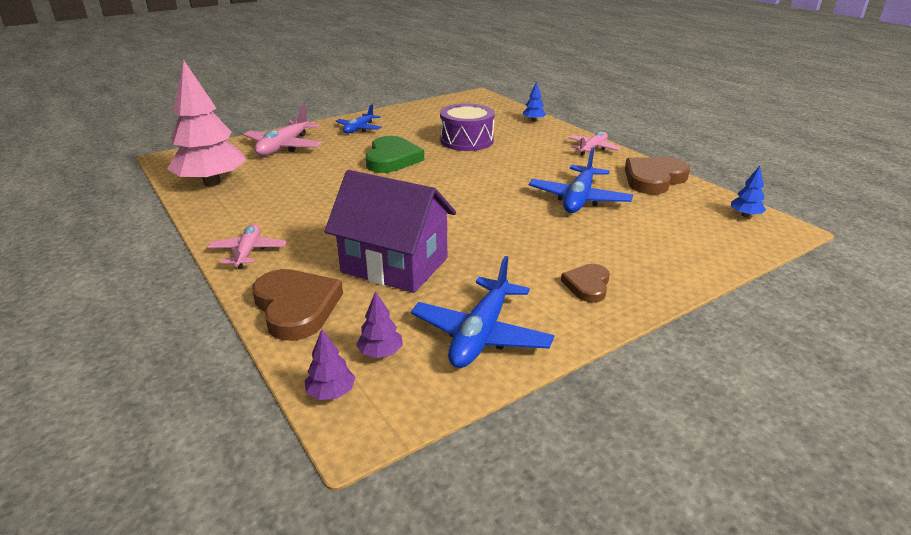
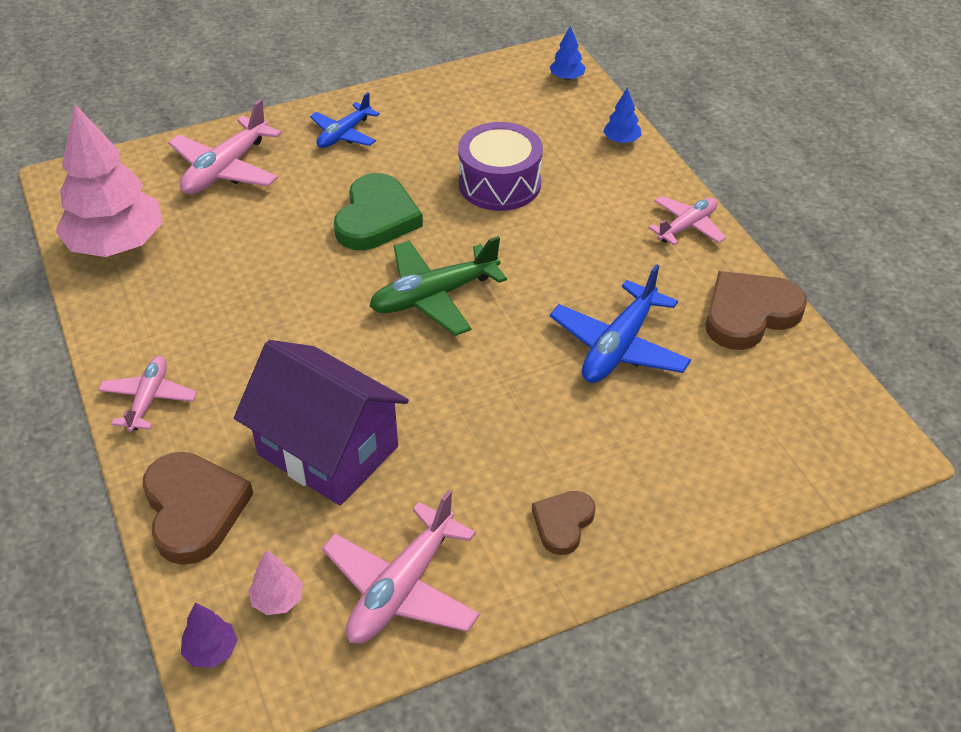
camera: 10 degrees right, 15 degrees up
purple tree [356,291,403,358] -> pink tree [248,550,303,615]
blue plane [411,256,554,368] -> pink plane [322,490,480,644]
blue tree [731,166,766,217] -> blue tree moved to [550,26,586,80]
none -> green plane [370,236,507,336]

